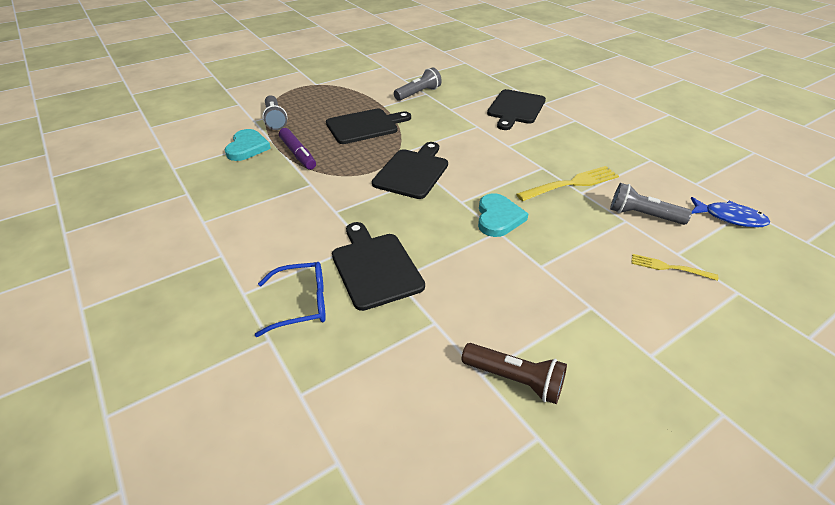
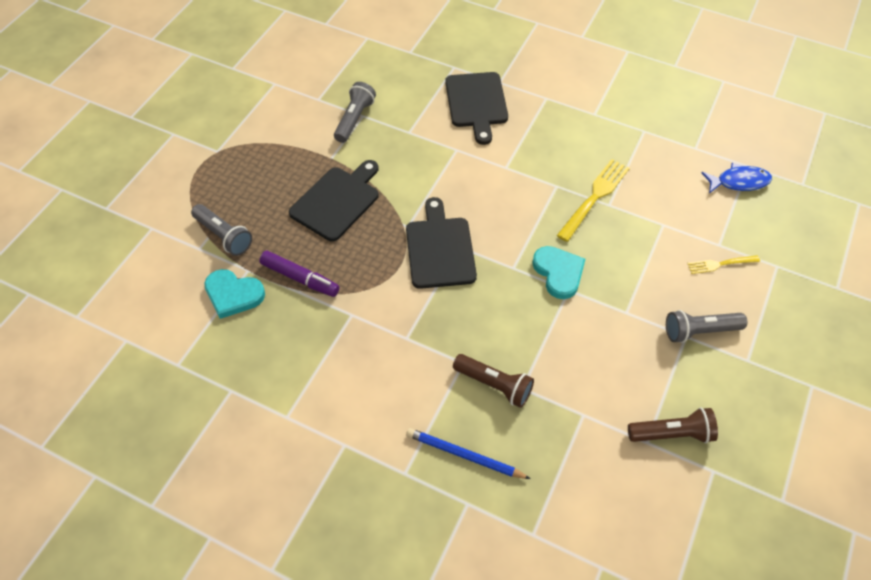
camera: 30 degrees left, 15 degrees up
turquoise heart [225,129,271,161] -> turquoise heart turned 135 degrees clockwise [204,269,265,319]
blue glasses [255,262,326,337] -> blue pencil [406,428,531,479]
black cutting board [332,222,425,311] -> brown flashlight [453,354,534,408]
grey flashlight [610,183,692,225] -> grey flashlight moved to [666,310,747,343]

